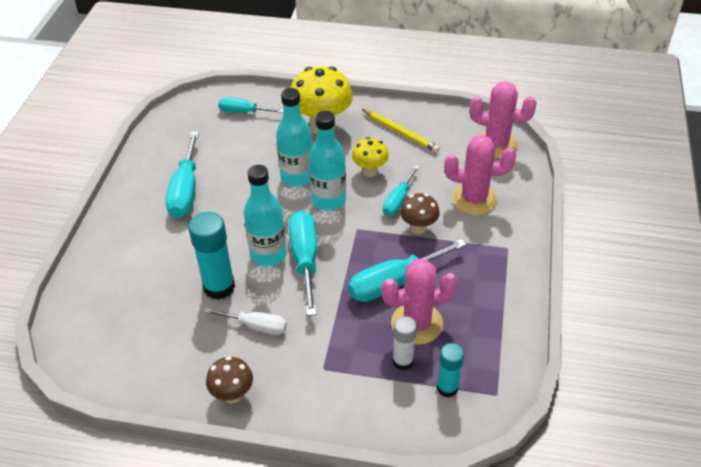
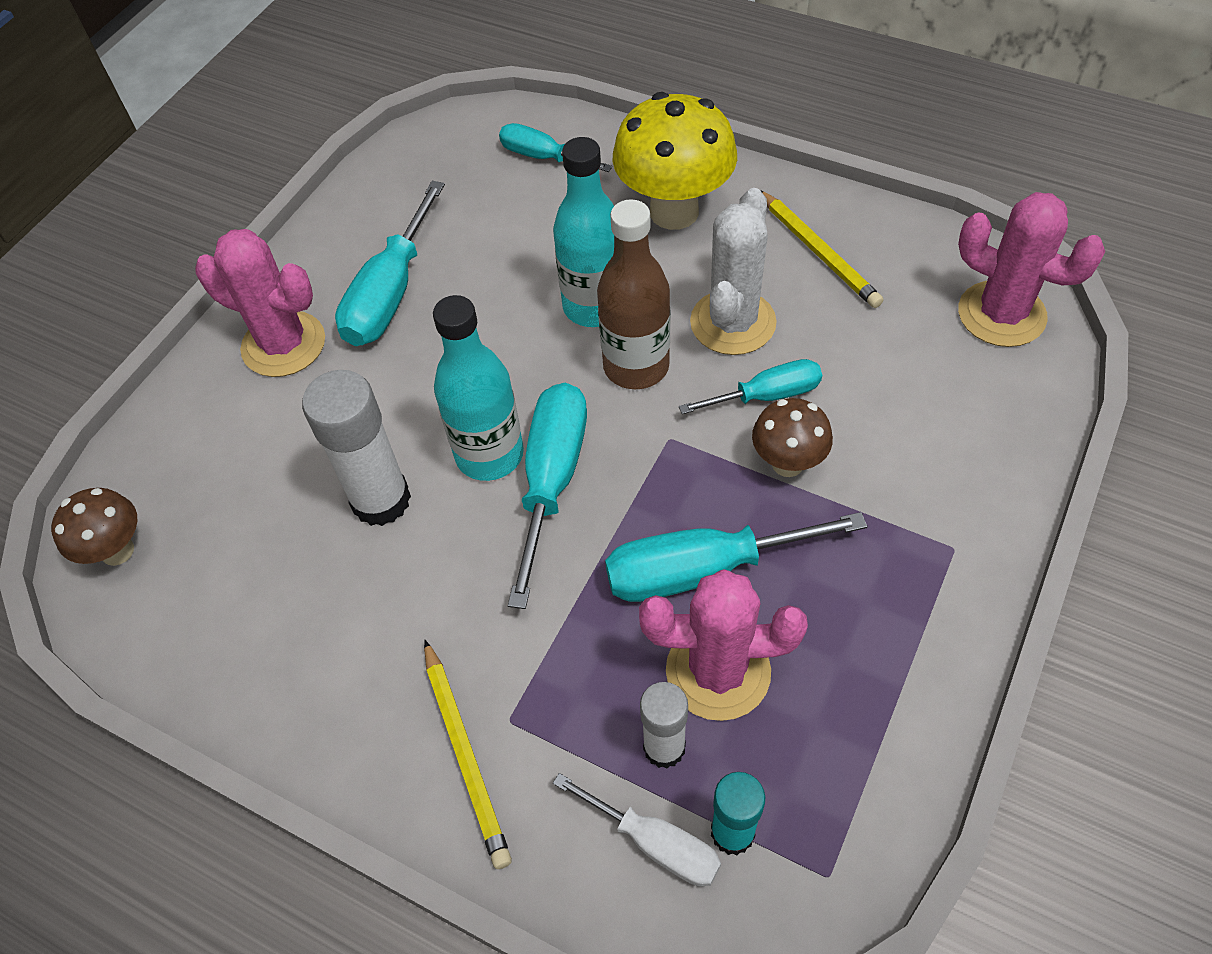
camera: 20 degrees right, 10 degrees up
turquoise glue stick [189,212,235,300] -> white glue stick [302,370,411,526]
white screwdriver [204,308,287,335] -> white screwdriver moved to [553,773,721,887]
brown mushroom [206,356,253,403] -> brown mushroom moved to [51,488,137,566]
turquoise bottle [309,111,346,211] -> brown bottle [597,199,670,389]
yellow mushroom [352,137,389,177] -> white cactus [690,188,777,355]
turquoise screwdriver [383,165,420,216] -> turquoise screwdriver turned 150 degrees counterclockwise [679,359,822,414]
pink cactus [444,135,516,215] -> pink cactus moved to [195,229,325,377]
none -> yellow pencil [424,640,512,869]

